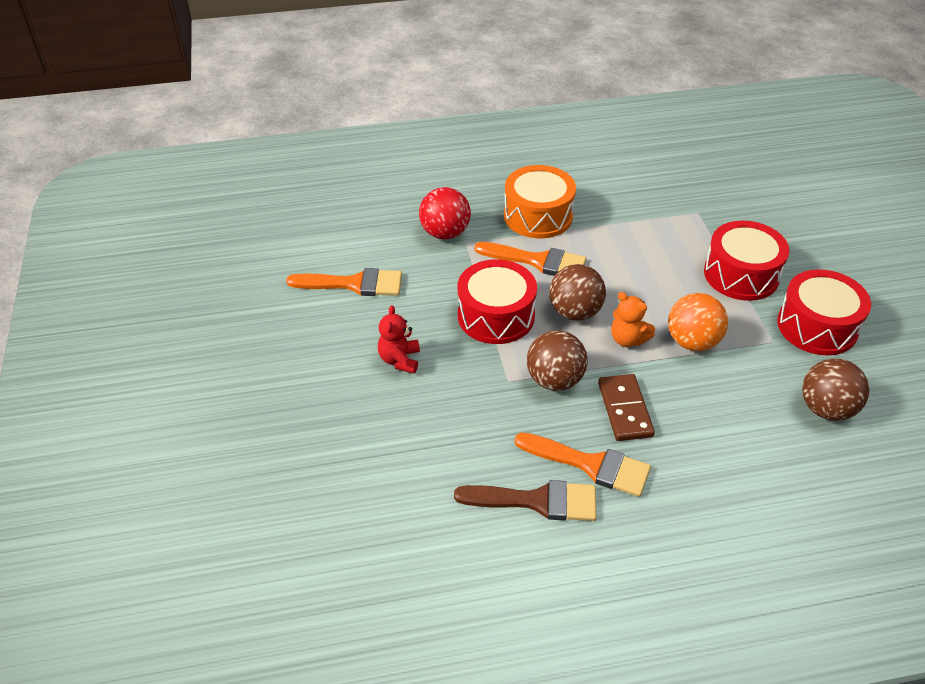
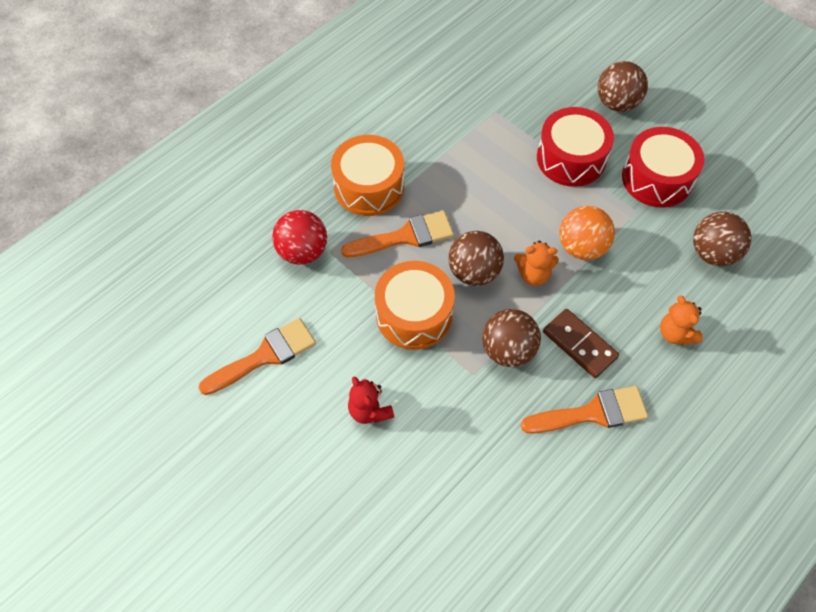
camera: 35 degrees left, 15 degrees up
brown brush [454,480,596,521] -> none
red drum [458,259,537,344] -> orange drum [375,261,455,350]
none -> brown ball [597,61,648,112]
none -> orange teddy bear [660,295,703,345]

